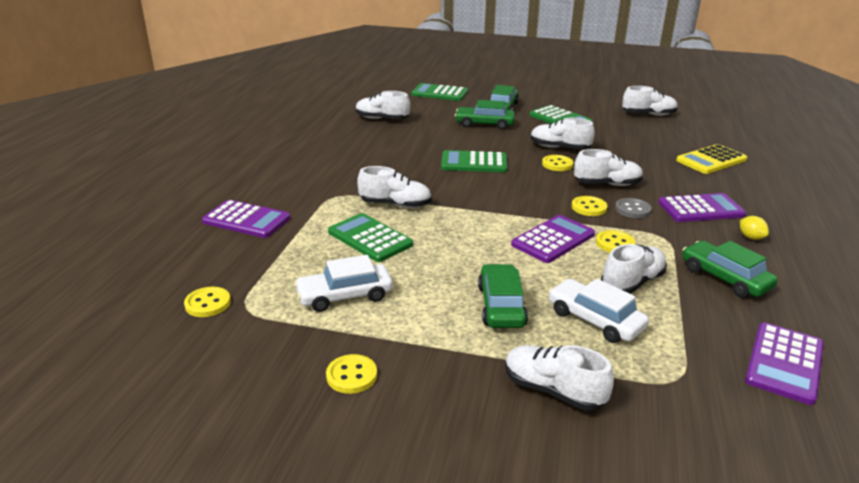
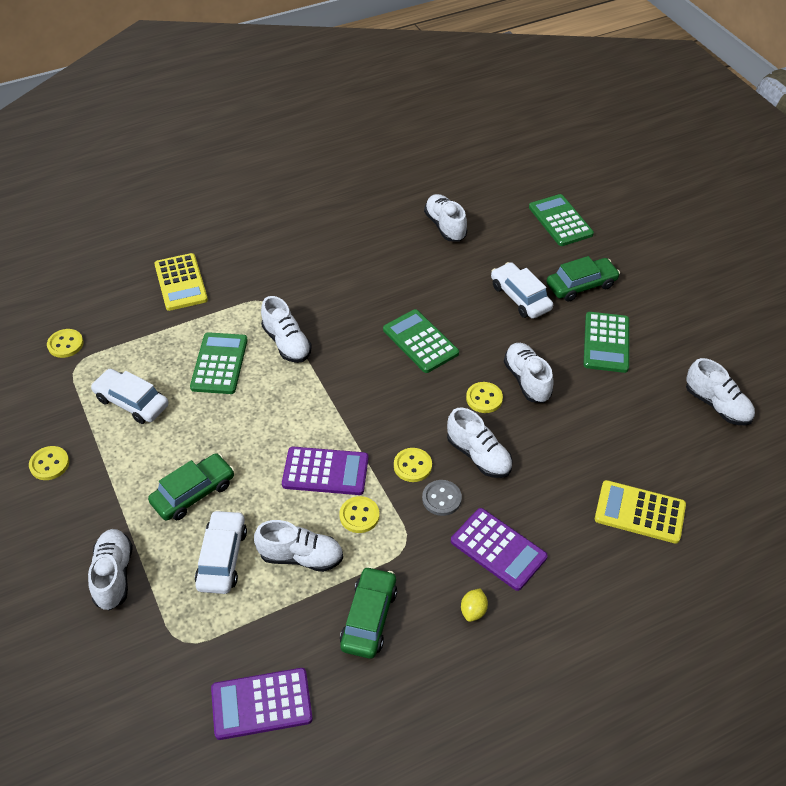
camera: 50 degrees right, 20 degrees up
purple calculator [202,200,290,238] -> yellow calculator [154,253,208,311]
green car [455,100,515,130] -> white car [491,262,553,319]

